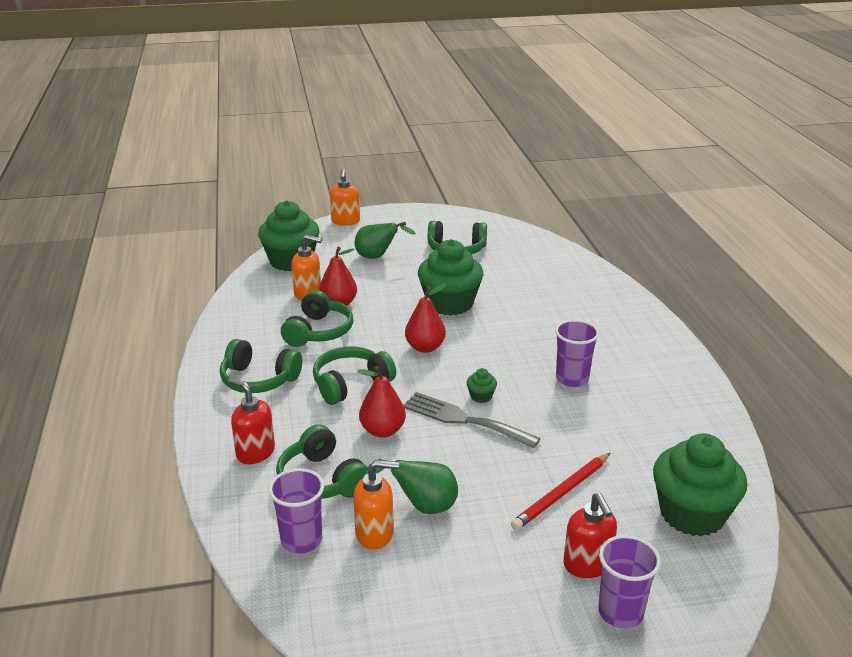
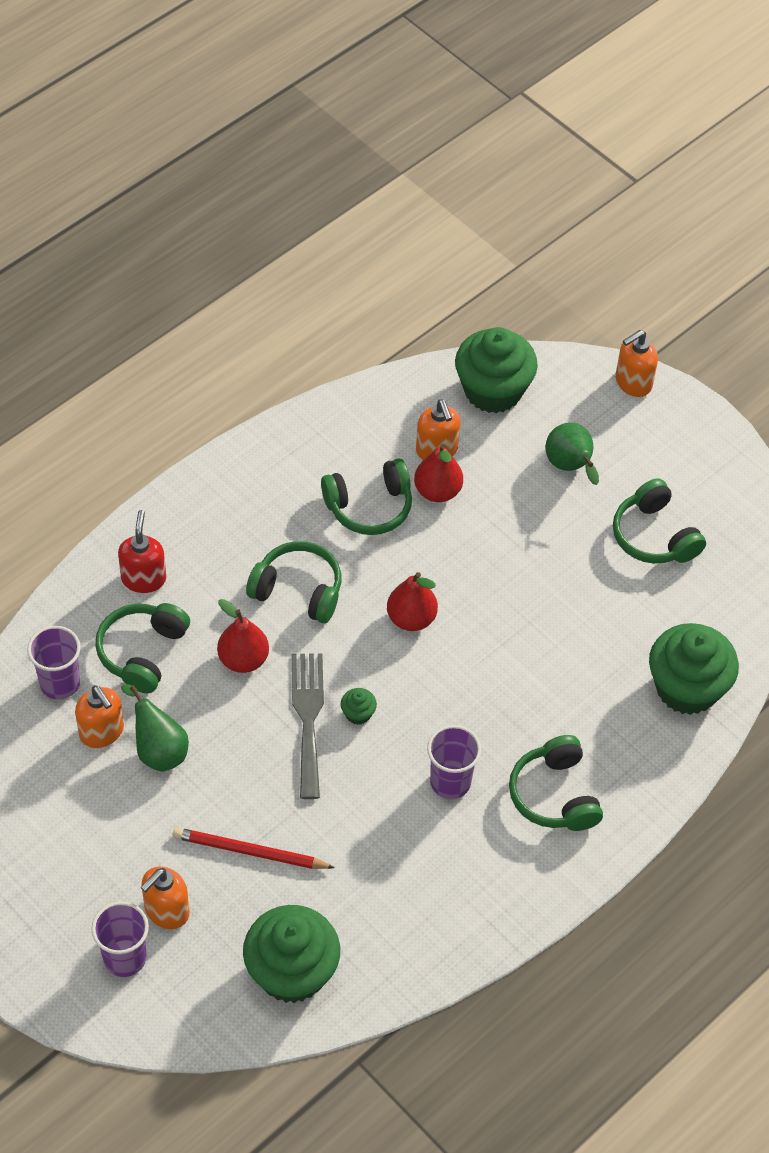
camera: 55 degrees right, 25 degrees up
green headphones [220,339,302,393] -> green headphones moved to [509,735,603,831]
green cupcake [418,239,483,316] -> green cupcake moved to [649,623,739,715]
red soap dispenser [563,493,617,578] -> orange soap dispenser [141,867,190,929]

